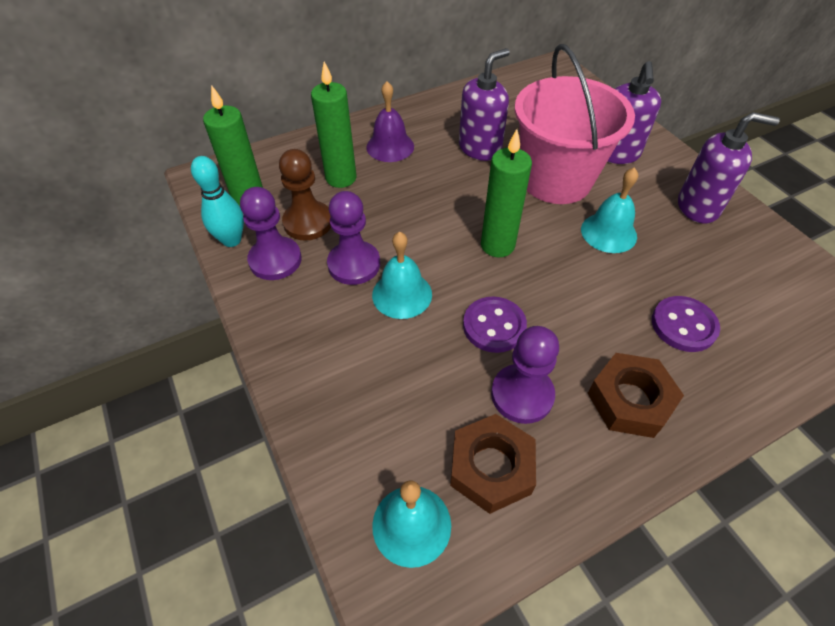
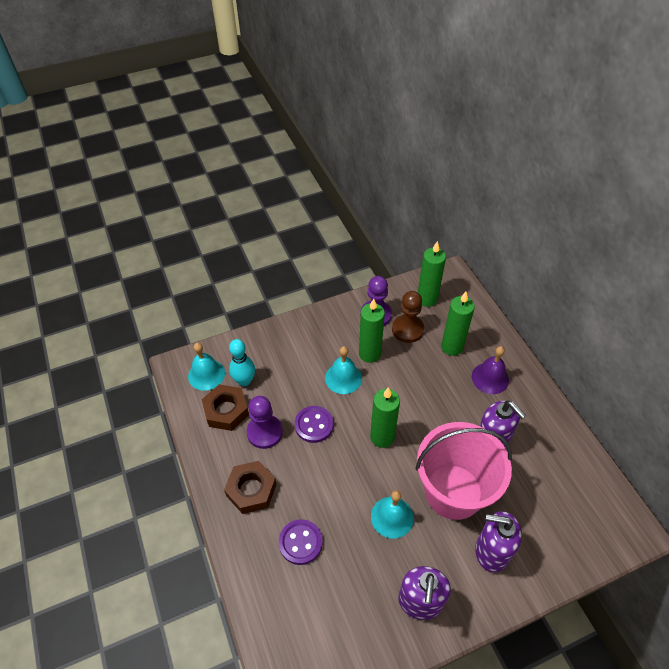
camera: 95 degrees right, 0 degrees up
turquoise bowling pin [191,156,244,247] -> turquoise bowling pin moved to [229,339,255,386]
purple pawn [327,191,380,285] -> green candle [359,299,385,363]

